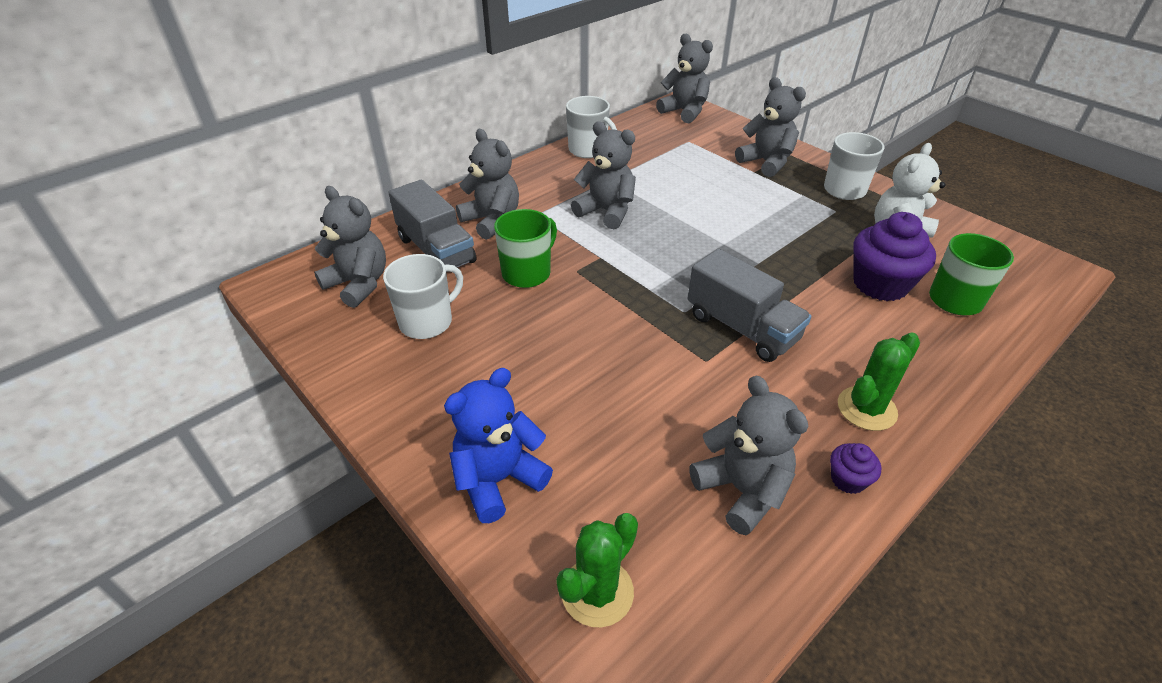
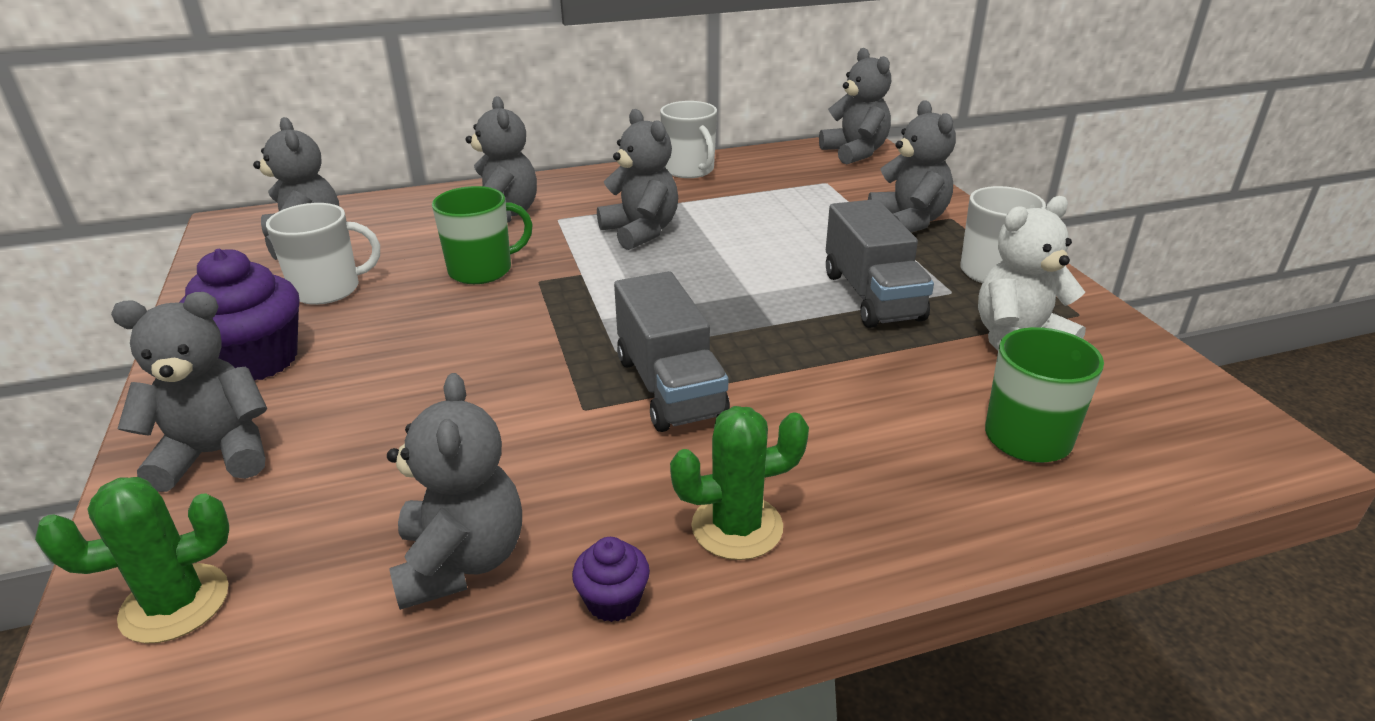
camera: 25 degrees right, 10 degrees down
grey truck [388,180,476,272] -> grey truck moved to [826,199,934,328]
blue teddy bear [444,368,553,523] -> grey teddy bear [111,292,267,492]
purple cupcake [853,212,936,301] -> purple cupcake moved to [180,249,299,381]

